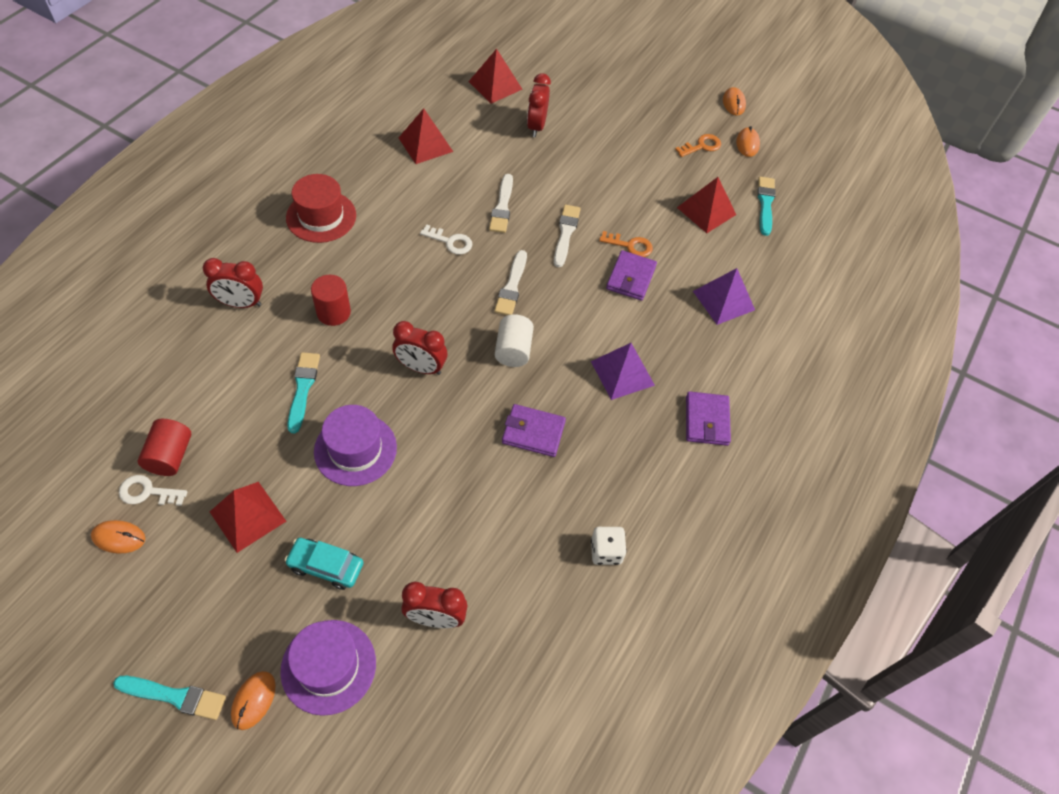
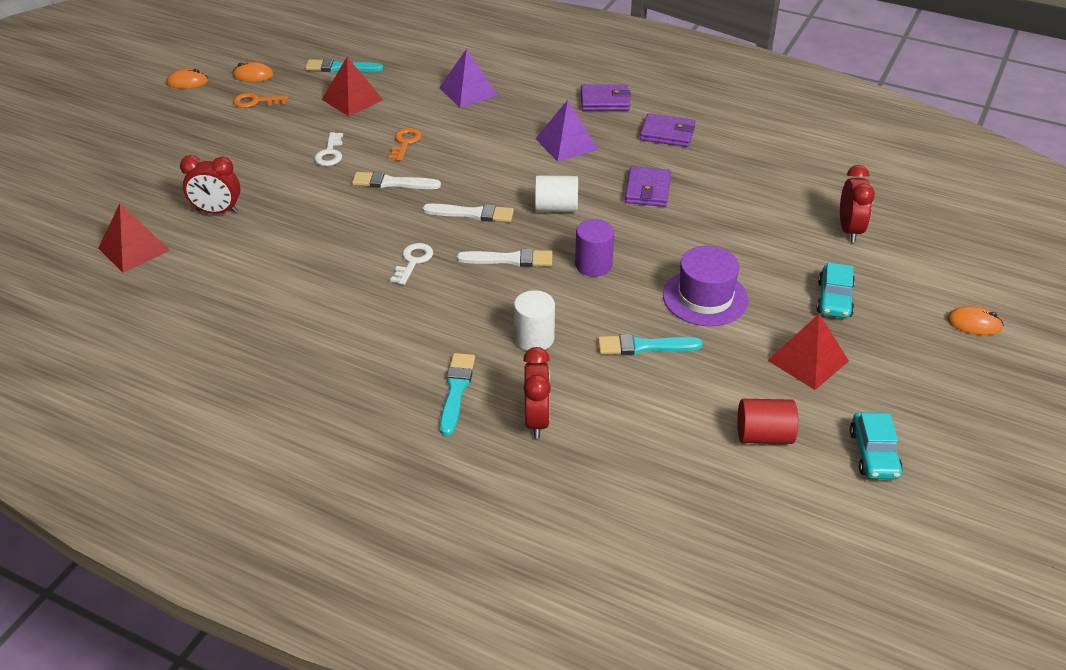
camera: 90 degrees left, 15 degrees down
orange mouse [91,520,145,554] -> turquoise car [850,412,903,479]
turquoise brush [113,676,226,720] -> turquoise brush moved to [440,353,475,436]
white key [119,475,187,506] -> white key moved to [314,132,343,166]
purple hat [280,620,376,716] -> none
red hat [286,174,356,243] -> none
red cylinder [311,275,351,326] -> white cylinder [514,290,555,351]
red clock [392,321,447,375] -> purple cylinder [575,219,614,277]
red pyramid [399,108,453,164] -> none
white brush [489,174,513,233] -> white brush moved to [457,249,553,267]
white dice [591,527,627,565] -> none
purple wallet [606,250,657,301] -> purple wallet moved to [640,113,695,147]
orange key [675,134,721,157] -> orange key turned 60 degrees counterclockwise [233,93,288,108]

